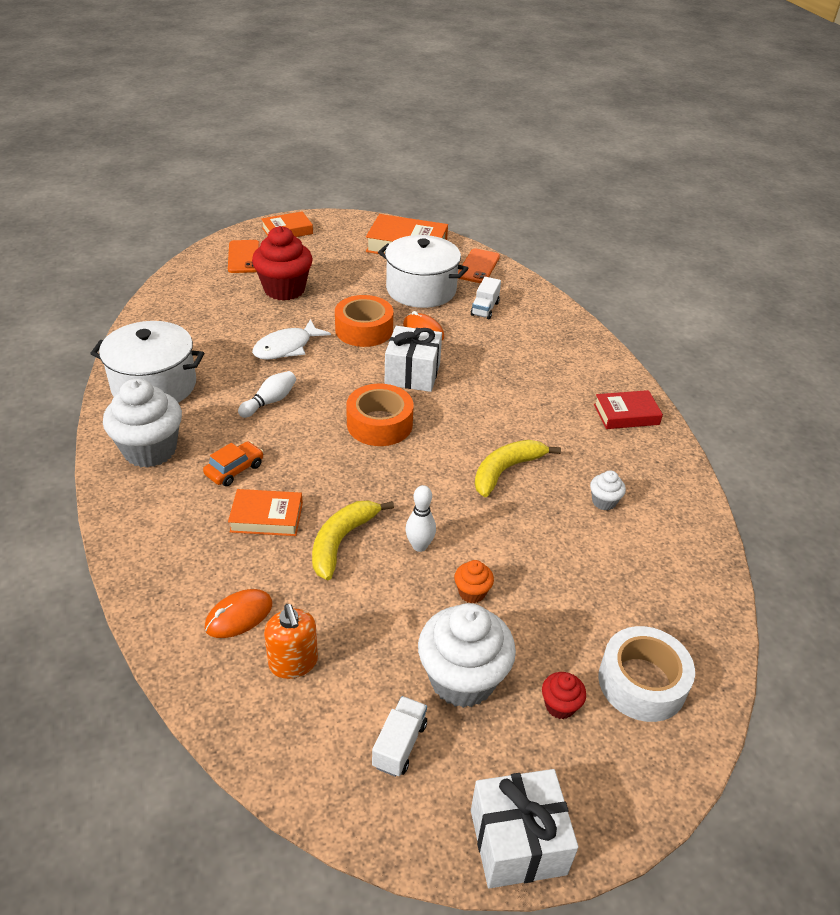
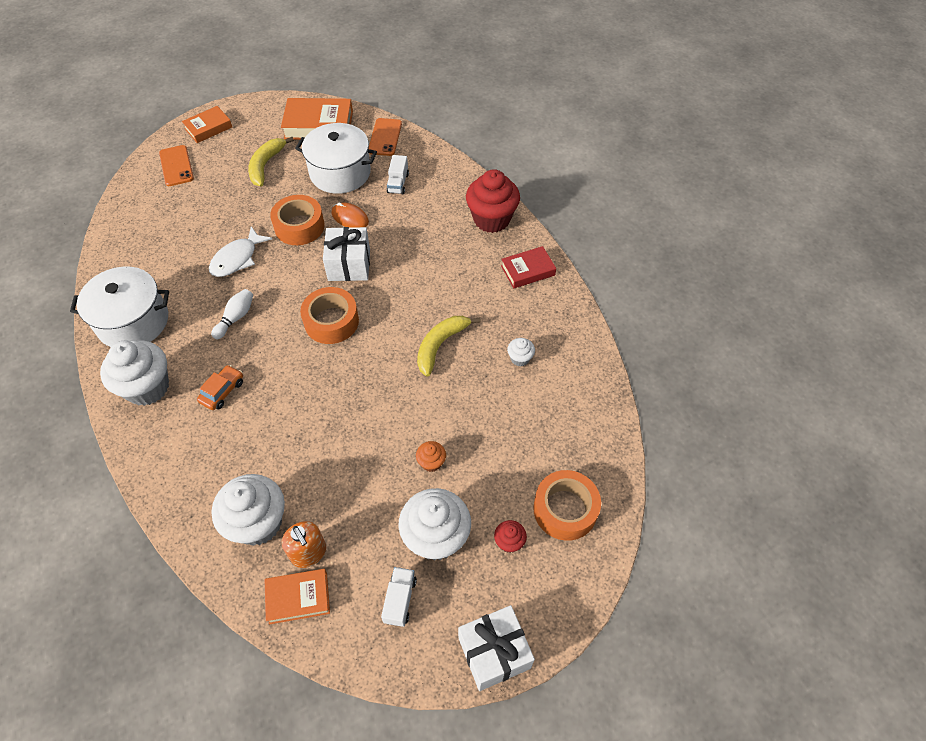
camera: 10 degrees left, 15 degrees up
orange mouse [205,589,273,638] -> white cupcake [212,474,285,546]
orange book [228,489,303,536] -> orange book moved to [264,569,330,624]
red cupcake [252,226,313,301] -> red cupcake moved to [466,169,520,233]
yellow banana [312,500,394,580] -> yellow banana moved to [248,137,294,186]
white bowling pin [406,485,436,552] -> none
white tape [598,626,695,722] -> orange tape [533,470,601,541]

